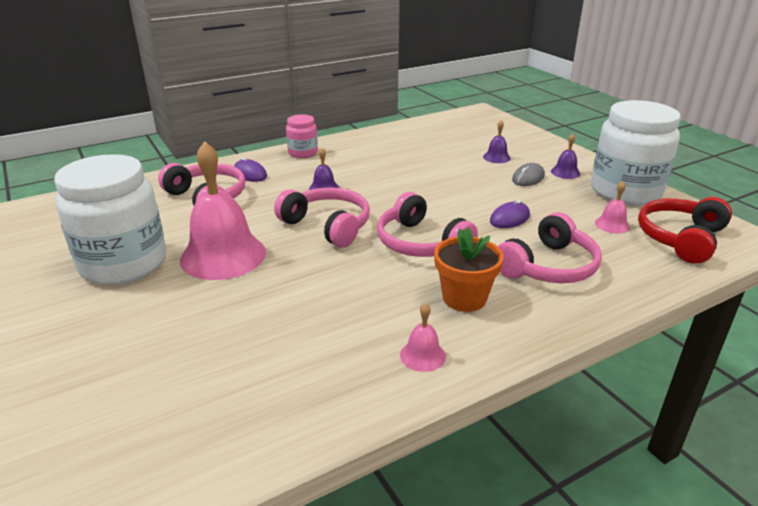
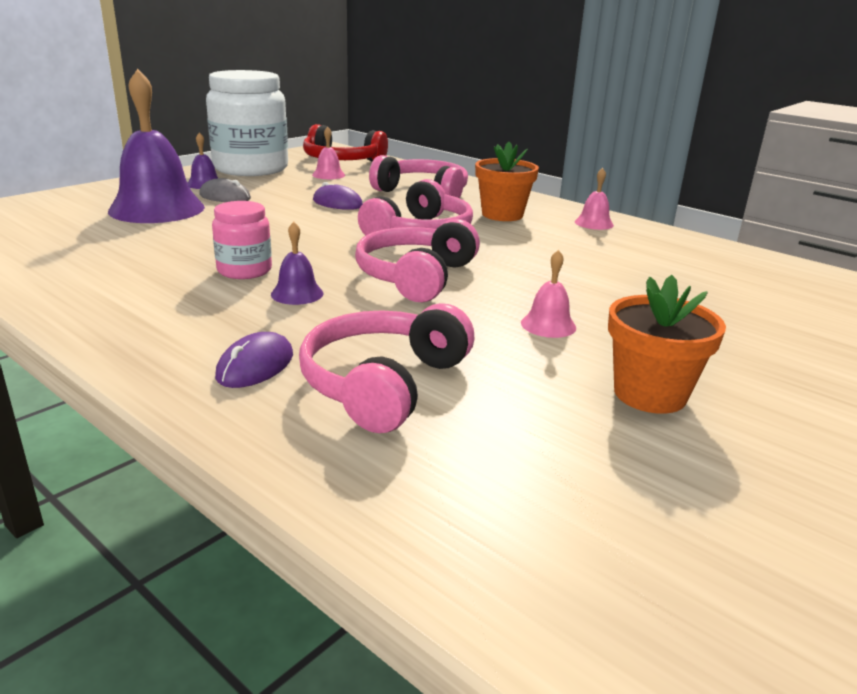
camera: 110 degrees left, 5 degrees down
white jar [54,154,167,285] -> orange flower pot [608,275,726,414]
pink bell [180,141,266,280] -> pink bell [521,250,576,338], size x0.43
pink jar [286,114,318,158] -> pink jar moved to [212,201,272,279]
purple bell [483,120,511,163] -> purple bell [108,69,205,223], size x2.31

